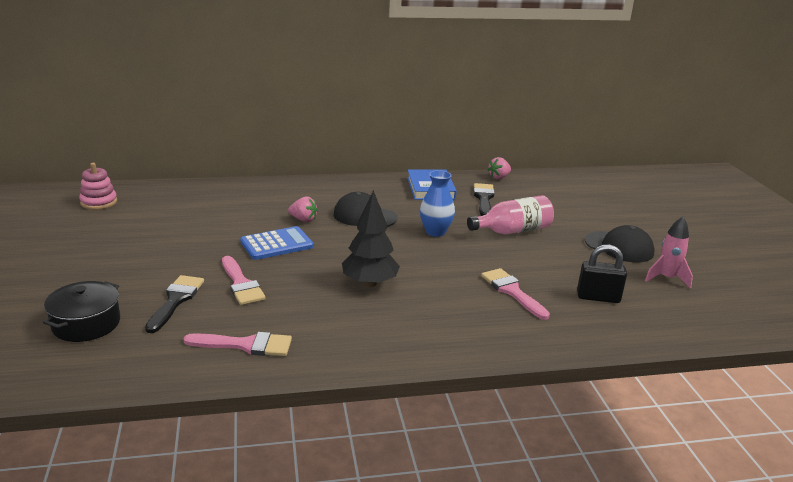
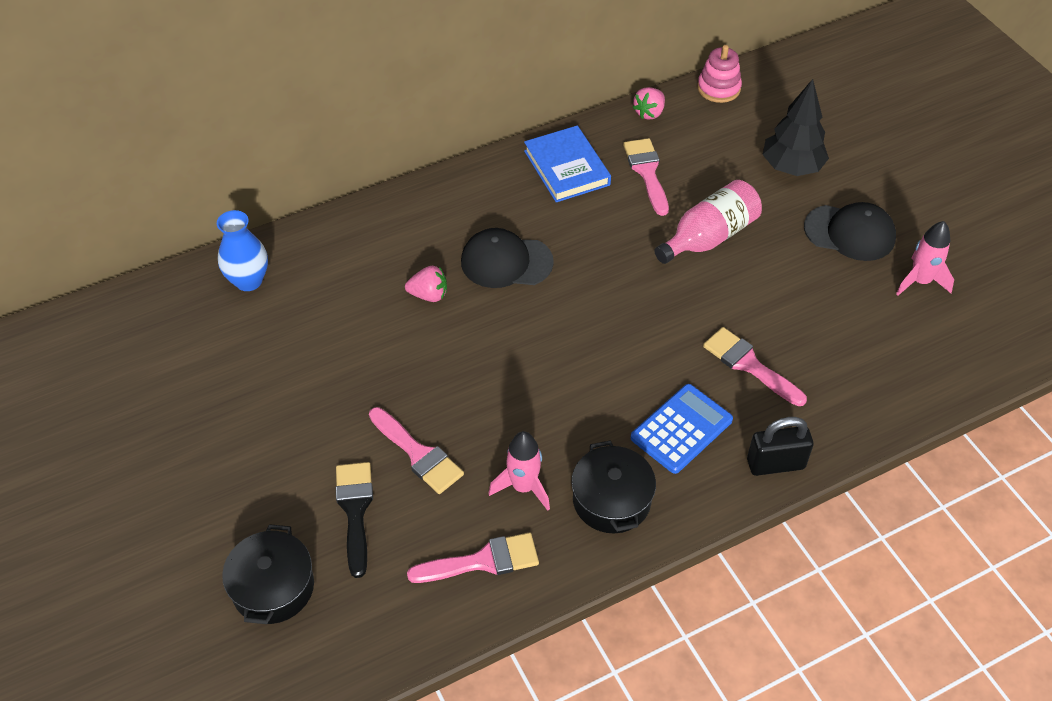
camera: 15 degrees left, 25 degrees up
pink stacking toy [79,163,117,210] -> pink stacking toy moved to [697,45,742,103]
blue calculator [240,226,314,260] -> blue calculator moved to [631,384,733,474]
black tree [342,190,400,287] -> black tree moved to [762,79,829,176]
blue vase [420,170,455,237] -> blue vase moved to [217,210,268,291]
black brush [474,183,495,216] -> pink brush [623,138,669,216]
black padlock [577,244,627,303] -> black padlock moved to [747,417,814,476]
none -> pink rocket [488,431,550,511]
none -> black pot [571,441,656,533]

